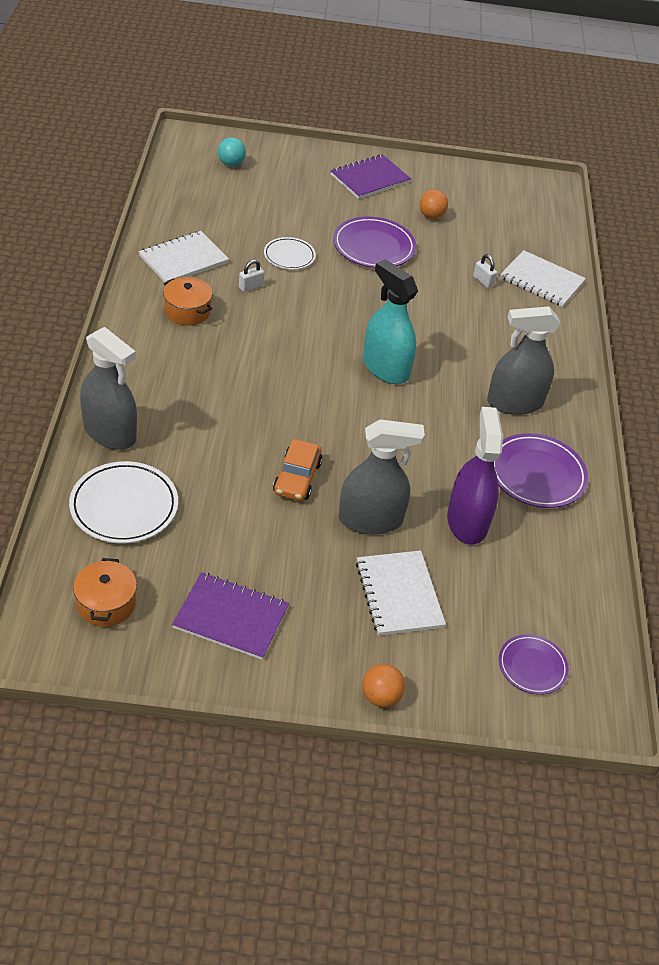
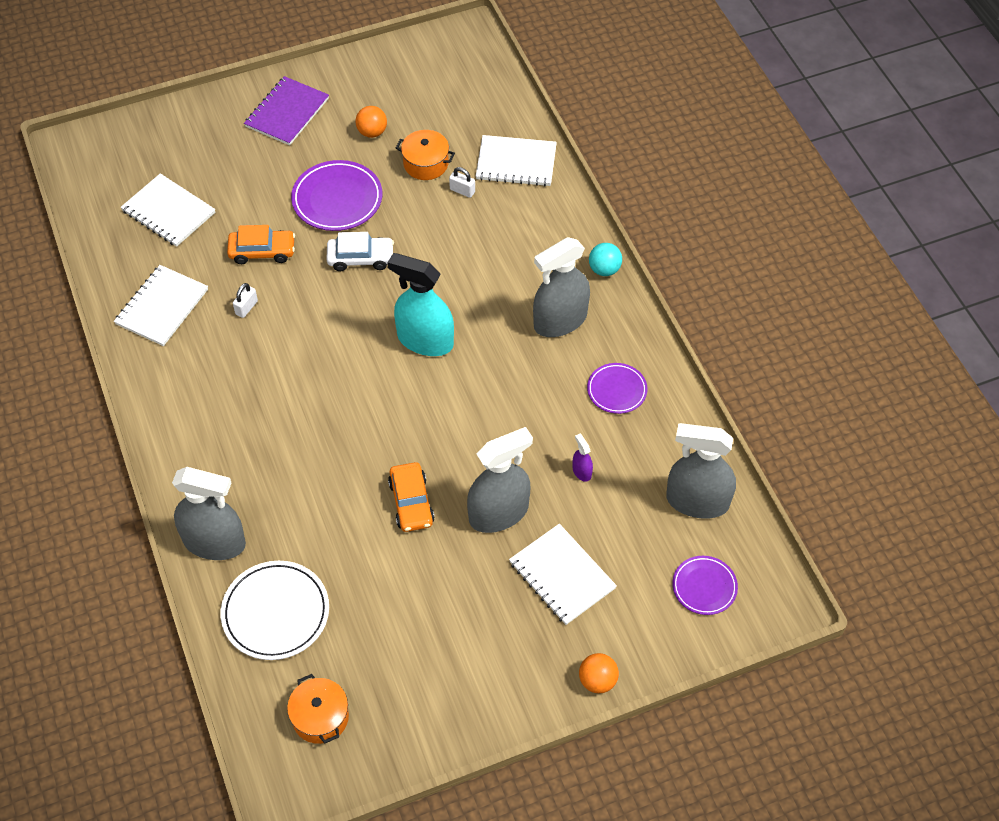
camera: 20 degrees left, 10 degrees up
orange pot [163,277,212,326] -> orange pot moved to [396,130,455,180]
purple notebook [172,572,289,660] -> none
turquoise ball [218,137,246,167] -> turquoise ball moved to [589,243,622,276]
white plate [264,237,316,270] -> orange car [227,225,295,264]
purple spray bottle [447,407,503,545] -> purple spray bottle [573,434,593,482], size x0.41
purple plate [494,433,588,508] -> purple plate [587,363,647,414], size x0.61
none -> white notebook [121,173,215,247]
none -> white car [327,232,394,271]
none -> grey spray bottle [666,423,736,518]

